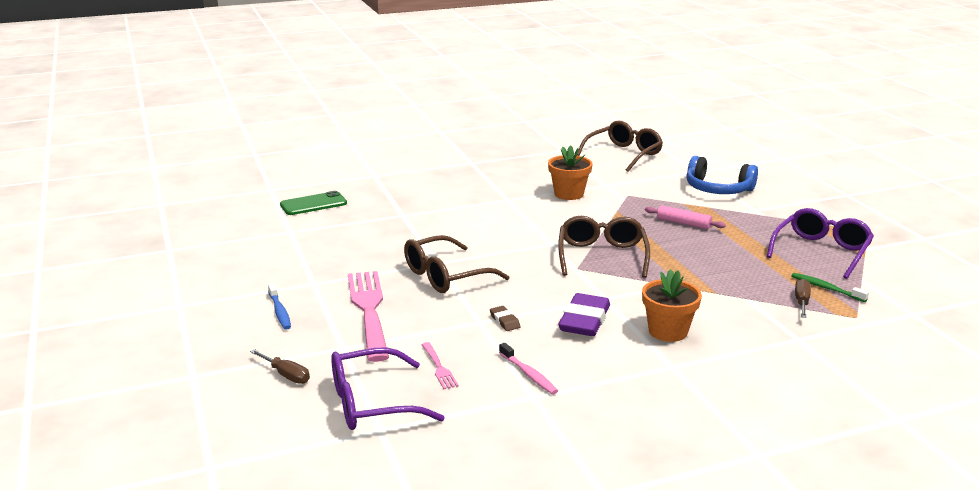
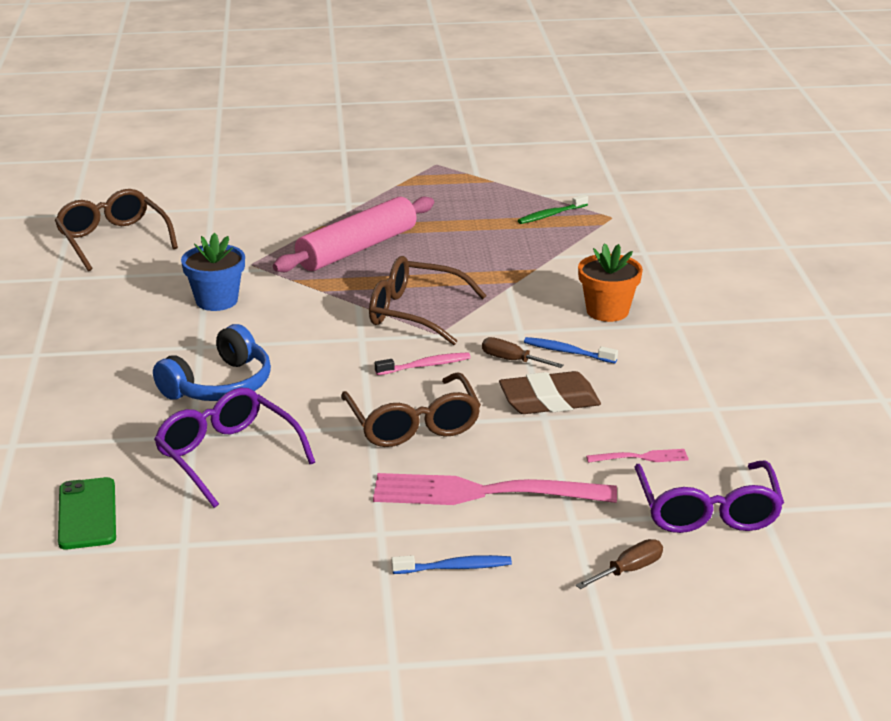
camera: 75 degrees left, 5 degrees up
brown eraser [490,306,520,331] -> brown eraser [499,371,601,414], size x2.11
pink toothbrush [499,343,558,394] -> pink toothbrush moved to [375,352,471,375]
orange flower pot [548,145,593,200] -> blue flower pot [181,233,245,311]
purple eraser [558,293,610,336] -> blue toothbrush [524,337,618,363]
pink rolling pin [645,205,726,229] -> pink rolling pin [273,197,434,272], size x2.01
blue headphones [686,156,758,194] -> blue headphones moved to [153,324,271,401]
purple glasses [767,208,874,279] -> purple glasses moved to [154,388,315,508]
brown screwdriver [795,279,811,318] -> brown screwdriver moved to [482,337,564,368]

